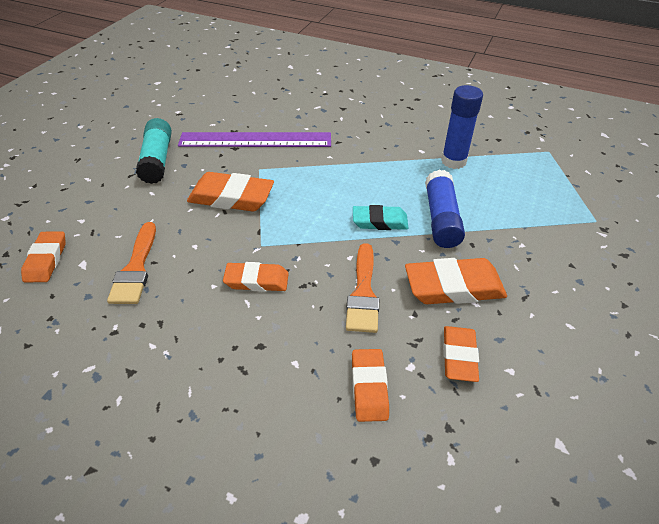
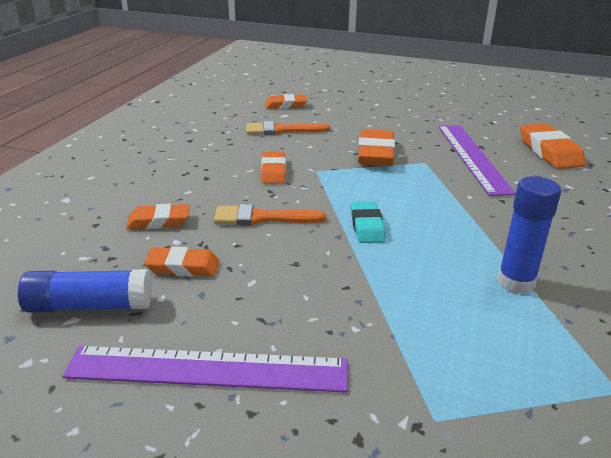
camera: 85 degrees right, 15 degrees down
turquoise glue stick [136,118,172,184] -> none
orange eraser [405,258,507,304] -> orange eraser moved to [520,124,586,169]
blue glue stick [425,170,465,248] -> blue glue stick moved to [18,269,152,313]
none -> purple ruler [62,346,348,393]

